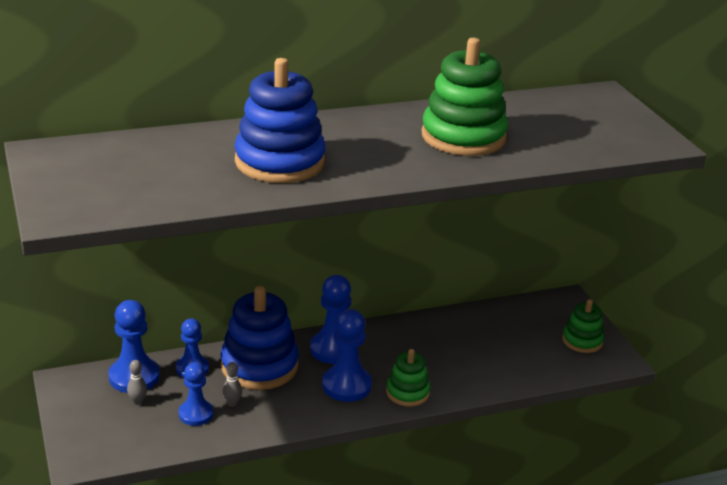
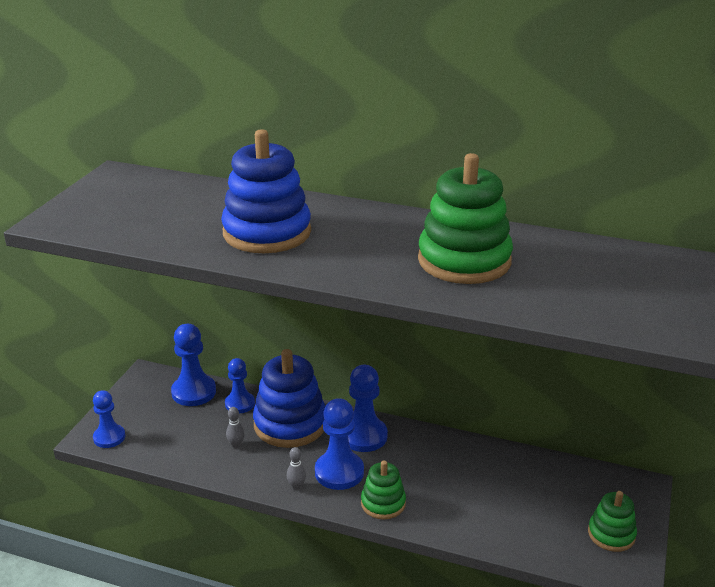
camera: 40 degrees right, 0 degrees up
grey bowling pin [127,360,147,405] -> grey bowling pin moved to [287,447,306,490]
blue pawn [179,362,213,426] -> blue pawn moved to [93,390,125,448]

